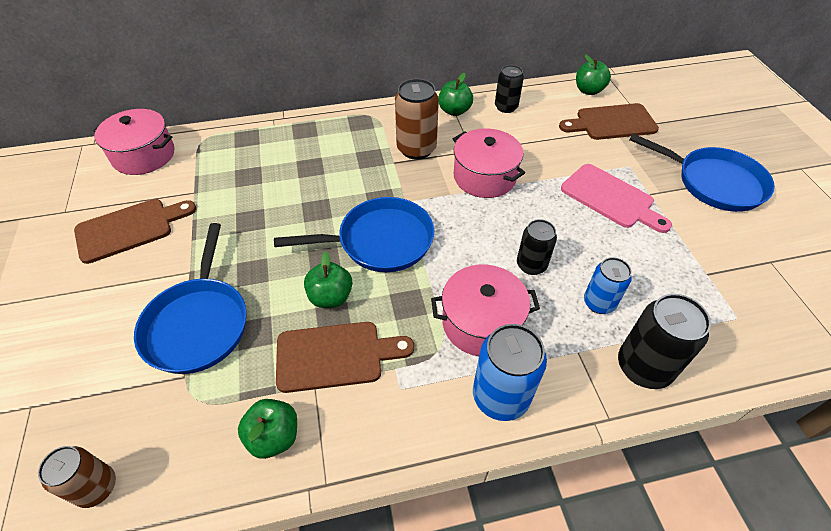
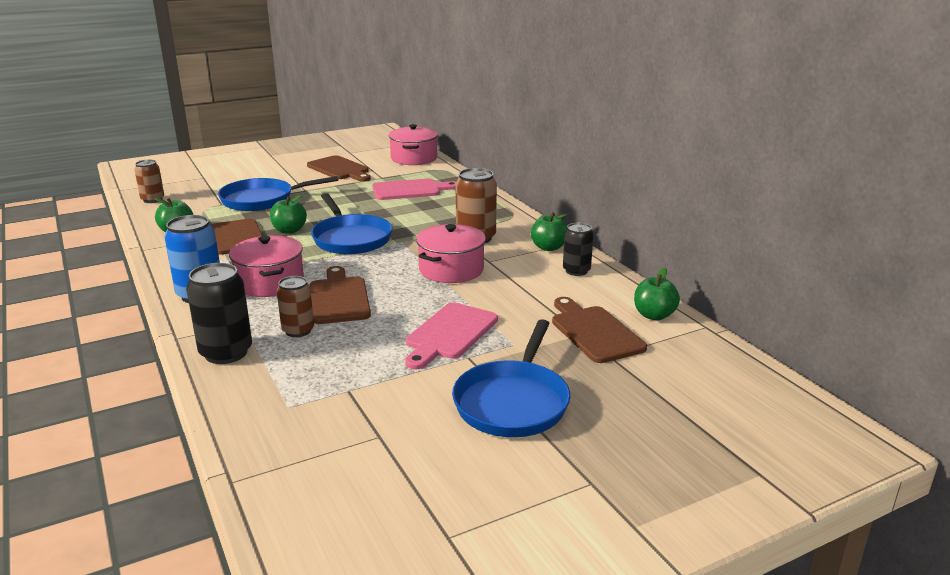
camera: 75 degrees right, 25 degrees down
black can [517,219,557,275] -> brown cutting board [310,266,371,324]
blue can [584,257,632,314] -> brown can [277,276,314,337]
none -> pink cutting board [372,179,456,200]

